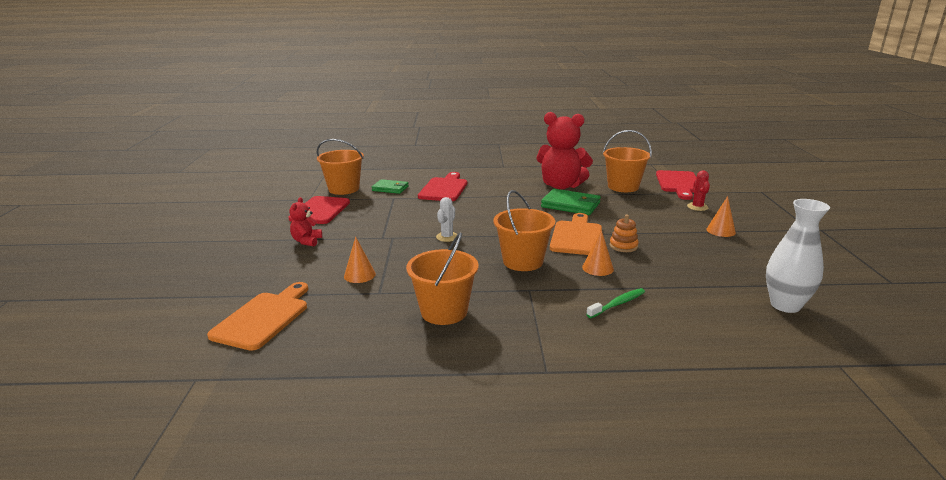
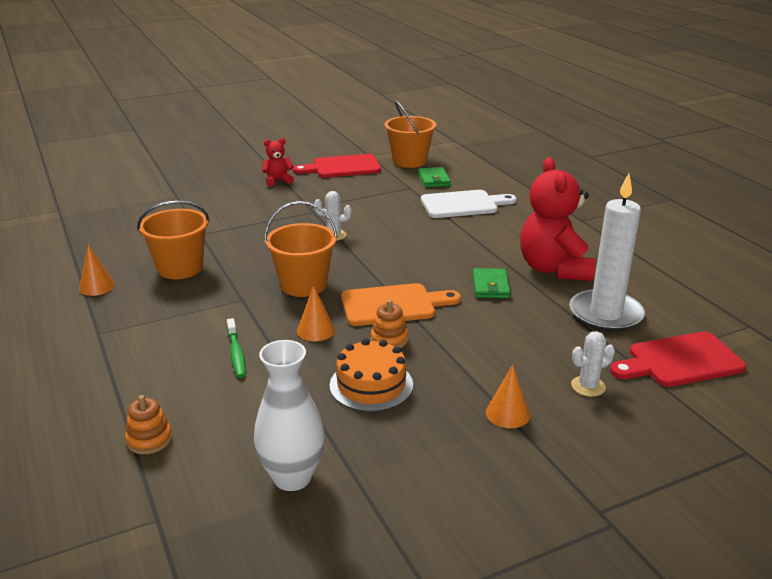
camera: 65 degrees right, 5 degrees up
orange cutting board [207,282,308,351] -> none
orange cone [344,236,376,283] -> orange cone moved to [79,245,115,296]
red cutting board [418,172,467,201] -> white cutting board [421,190,517,218]
green wallet [541,189,601,215] -> green wallet [473,268,511,298], size x0.66
green toothbrush [586,288,645,318] -> green toothbrush turned 45 degrees clockwise [227,318,246,378]
orange bucket [603,130,652,192] -> white candle [569,173,645,332]
red cactus [687,171,710,211] -> white cactus [571,331,615,397]
none -> orange stacking toy [125,395,172,454]
none -> orange cake [330,339,413,412]

